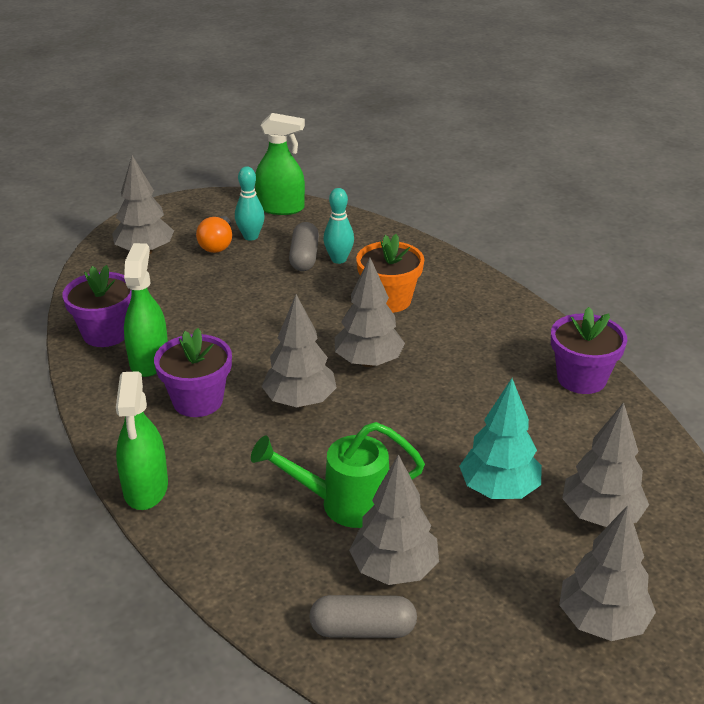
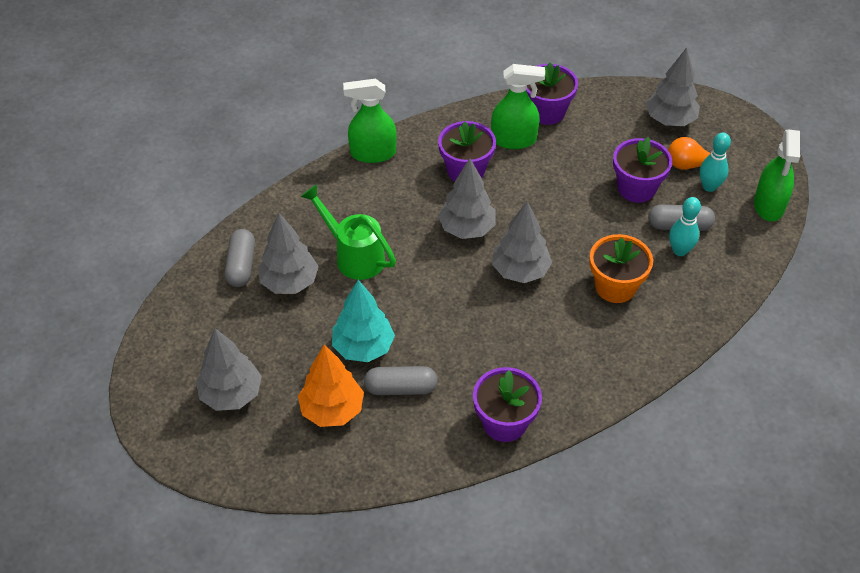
camera: 90 degrees right, 15 degrees up
green watering can [251,422,425,528] -> green watering can turned 45 degrees counterclockwise [300,184,396,280]
grey tree [562,402,649,527] -> orange tree [298,344,364,427]
none -> grey capsule [364,366,438,395]
none -> purple flower pot [613,137,672,203]

